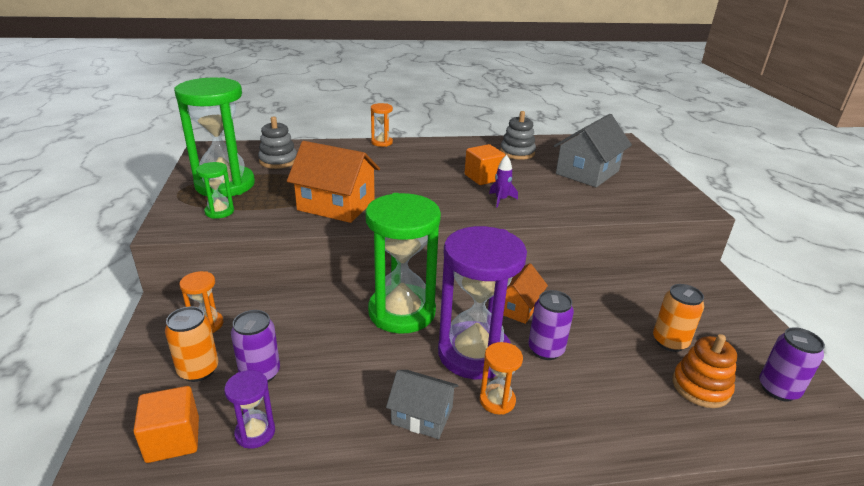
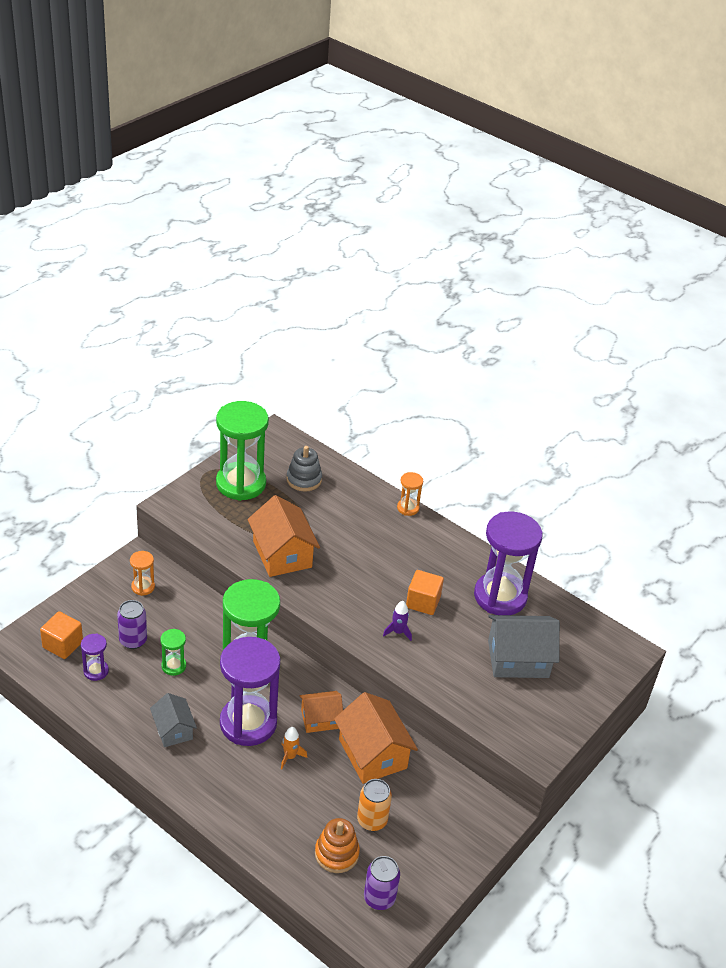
camera: 45 degrees right, 10 degrees up
orange can [165,307,218,382] -> none
green hourglass [196,162,234,219] -> green hourglass moved to [160,629,186,676]
orange hourglass [480,342,523,415] -> none
grey stacking toy [500,111,536,160] -> purple hourglass [474,511,543,615]
purple can [528,290,574,360] -> orange rocket [281,727,307,769]
none -> orange house [334,692,418,784]

